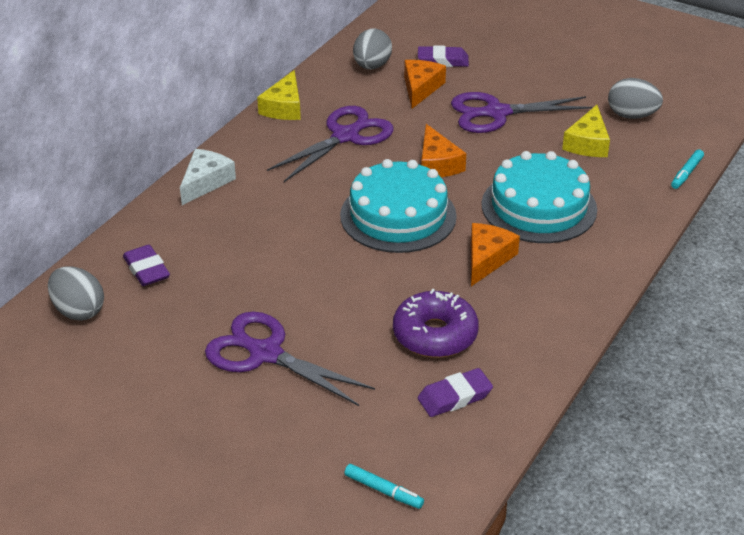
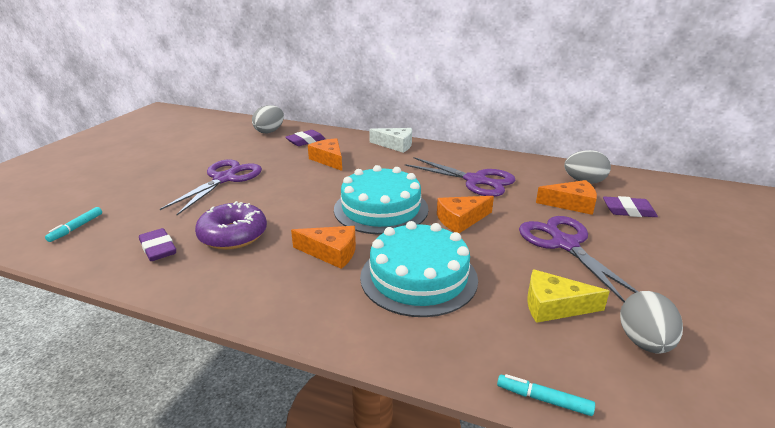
camera: 80 degrees right, 10 degrees down
yellow cheese [257,70,301,120] -> none
purple eraser [418,45,469,67] -> purple eraser turned 75 degrees counterclockwise [603,196,658,217]
none -> orange cheese [308,138,342,171]

